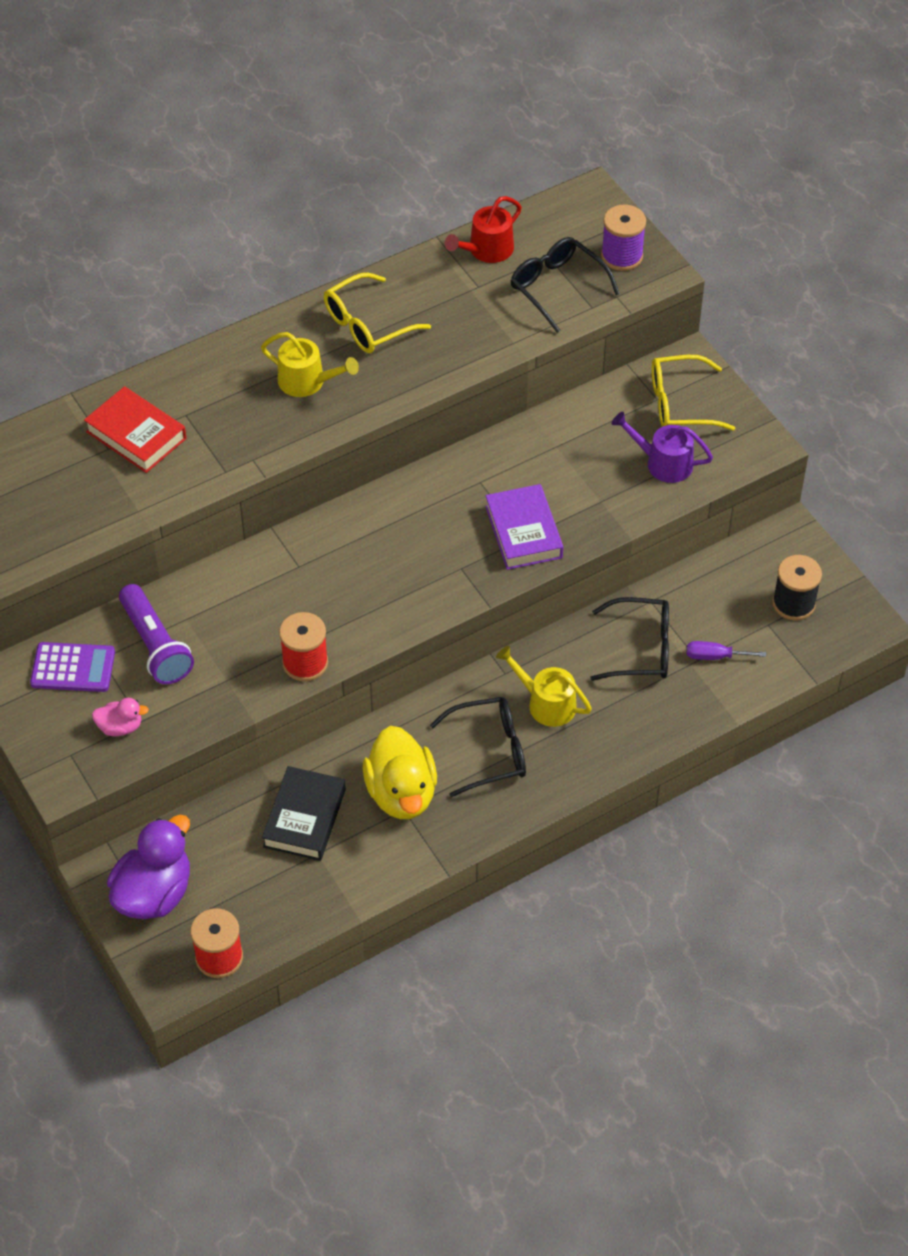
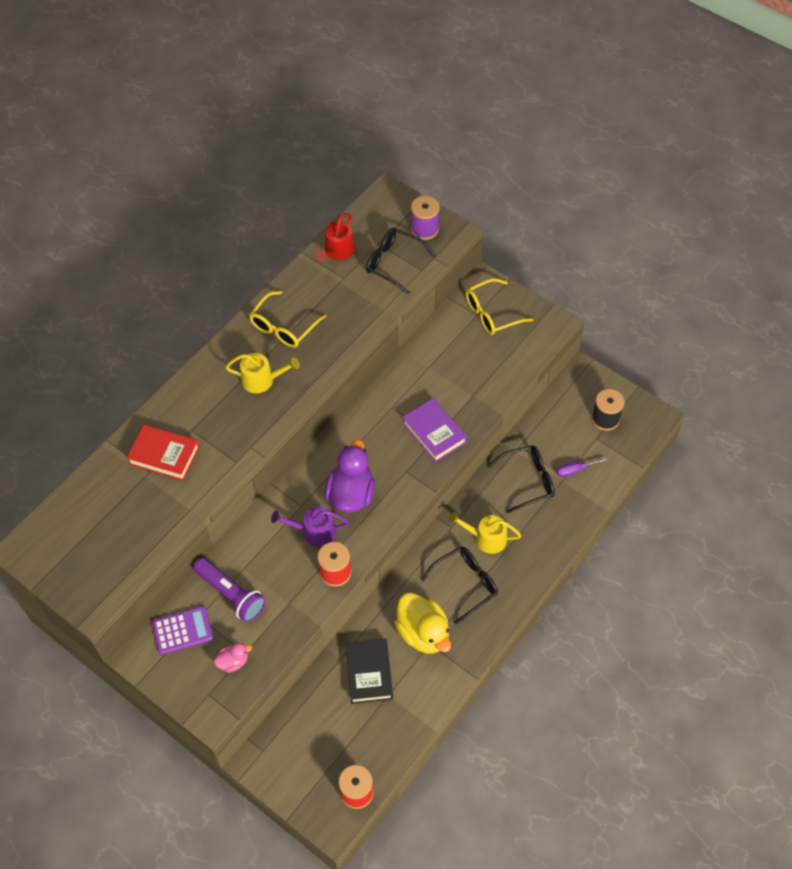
camera: 20 degrees left, 5 degrees up
purple duck [107,815,190,919] -> purple duck moved to [325,439,375,513]
purple watering can [612,412,713,483] -> purple watering can moved to [271,506,349,547]

